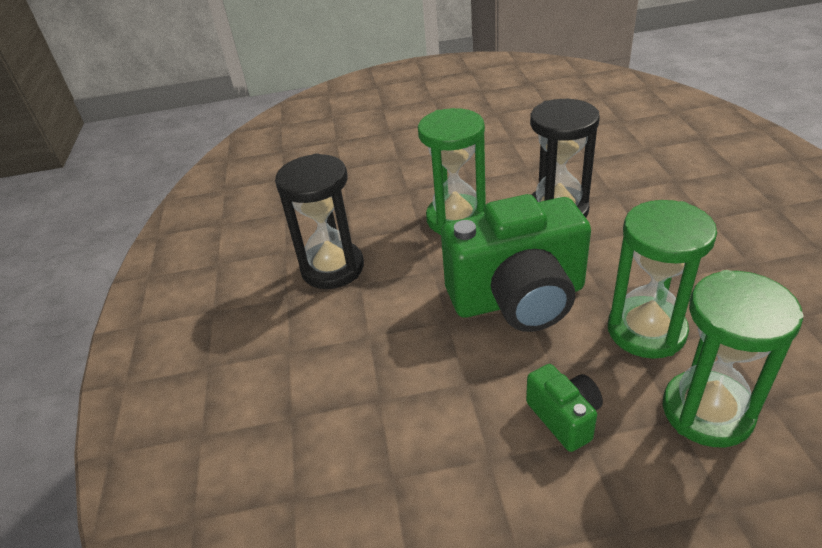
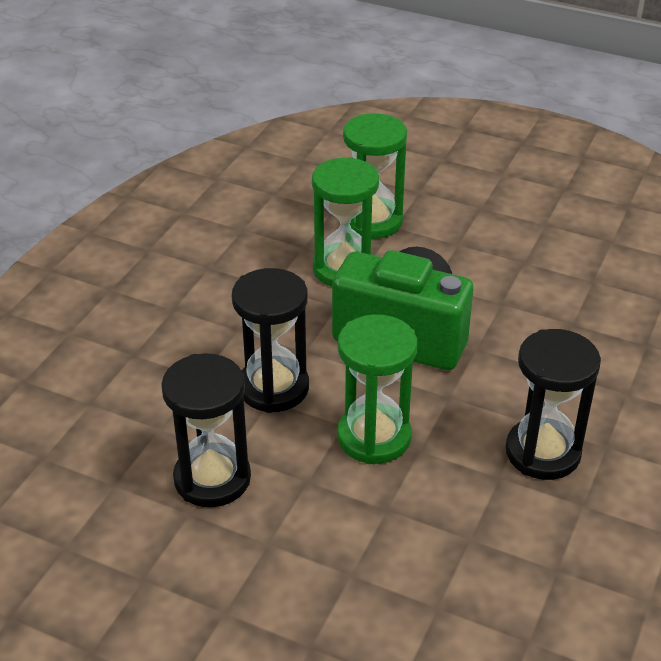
camera: 150 degrees left, 0 degrees up
green camera [526,364,603,452] -> none
none -> black hourglass [161,354,251,507]

